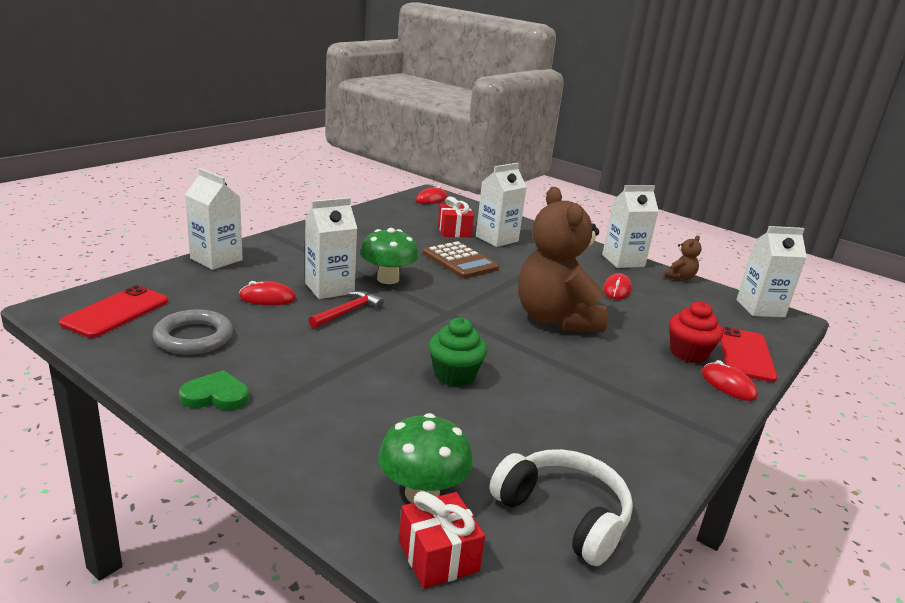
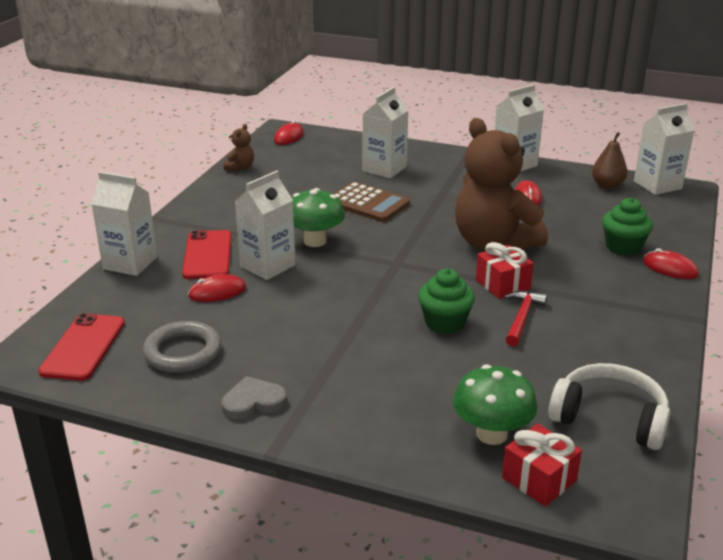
camera: 15 degrees left, 5 degrees up
green heart [179,370,249,410] -> grey heart [222,376,287,420]
red hammer [309,291,384,328] -> red hammer moved to [504,291,547,347]
red gift [438,197,474,237] -> red gift moved to [476,242,534,299]
brown teddy bear [665,235,702,280] -> brown teddy bear moved to [224,124,254,171]
red cupcake [669,301,723,363] -> green cupcake [602,198,653,256]
red phone [720,327,777,382] -> red phone moved to [182,230,232,279]
none -> brown pear [592,132,628,189]

